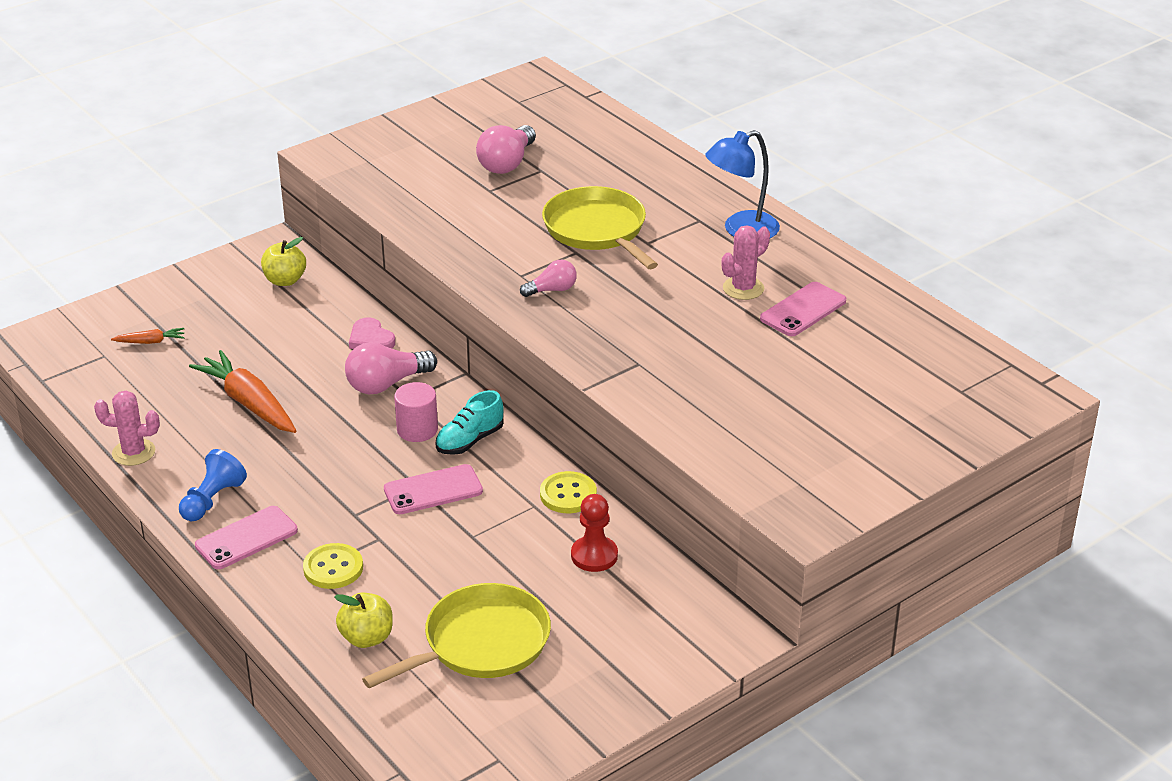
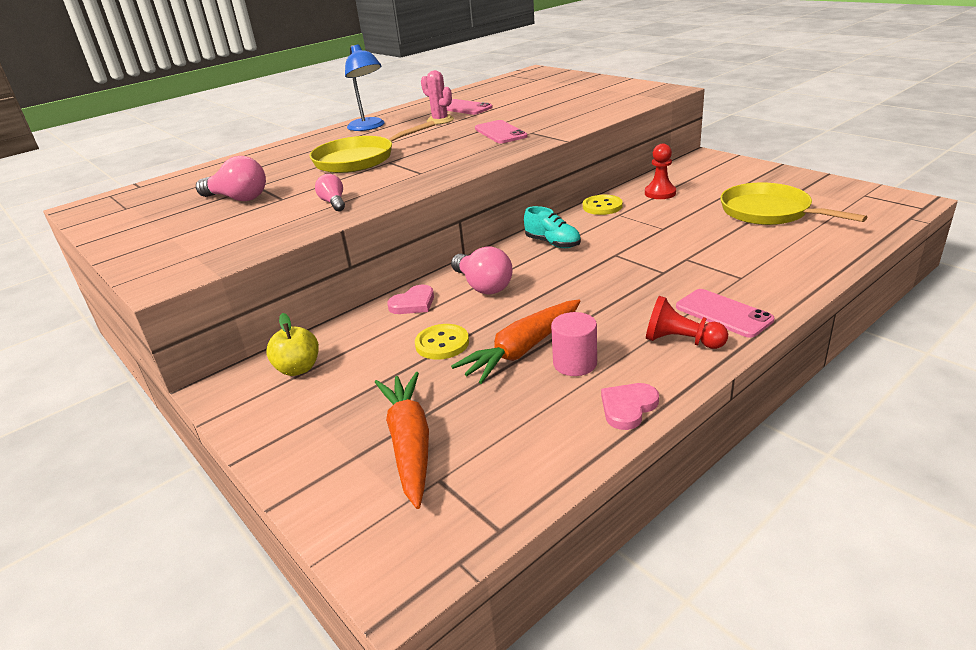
camera: 90 degrees left, 5 degrees down
pink cactus [94,391,160,466] -> pink heart [601,383,659,430]
orange carrot [111,328,184,344] -> orange carrot [375,372,429,509], size x2.12
blue pawn [179,449,247,521] -> red pawn [646,296,728,349]
yellow button [303,543,363,589] -> yellow button moved to [415,324,469,360]
yellow apple [334,593,393,648] -> none
pink phone [384,464,483,514] -> pink phone moved to [475,120,527,143]
pink cylinder [394,382,438,442] -> pink cylinder moved to [551,312,597,376]
pink light bulb [520,260,577,297] -> pink light bulb moved to [315,174,345,211]

